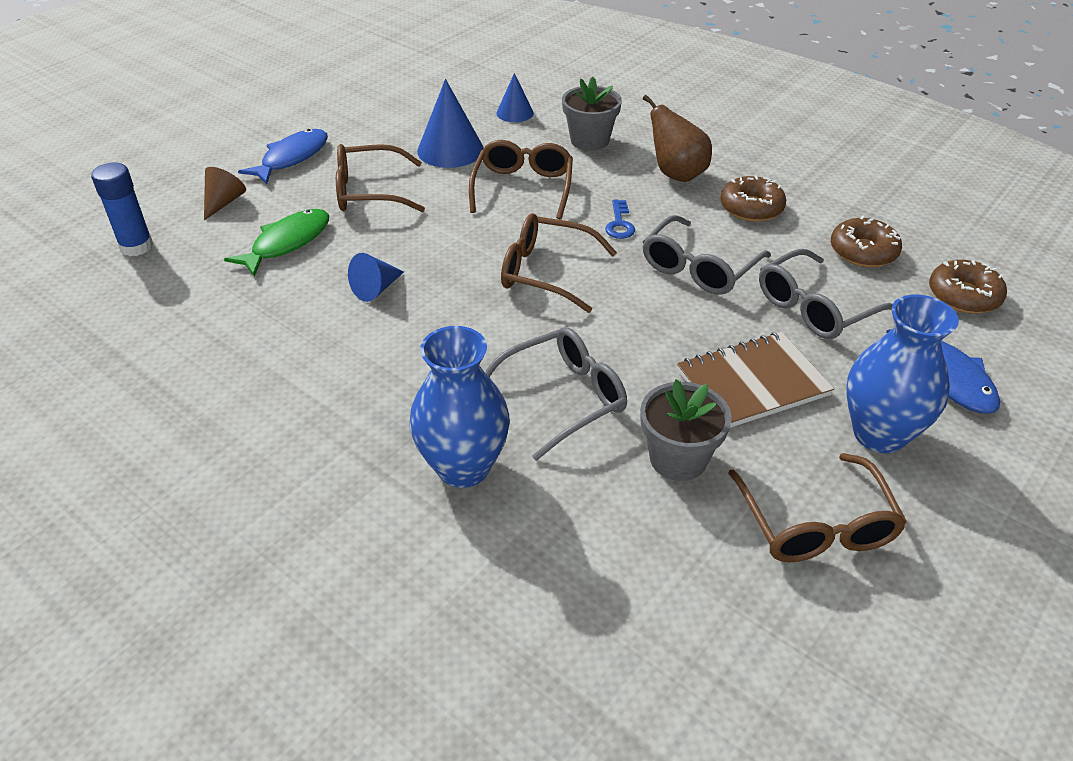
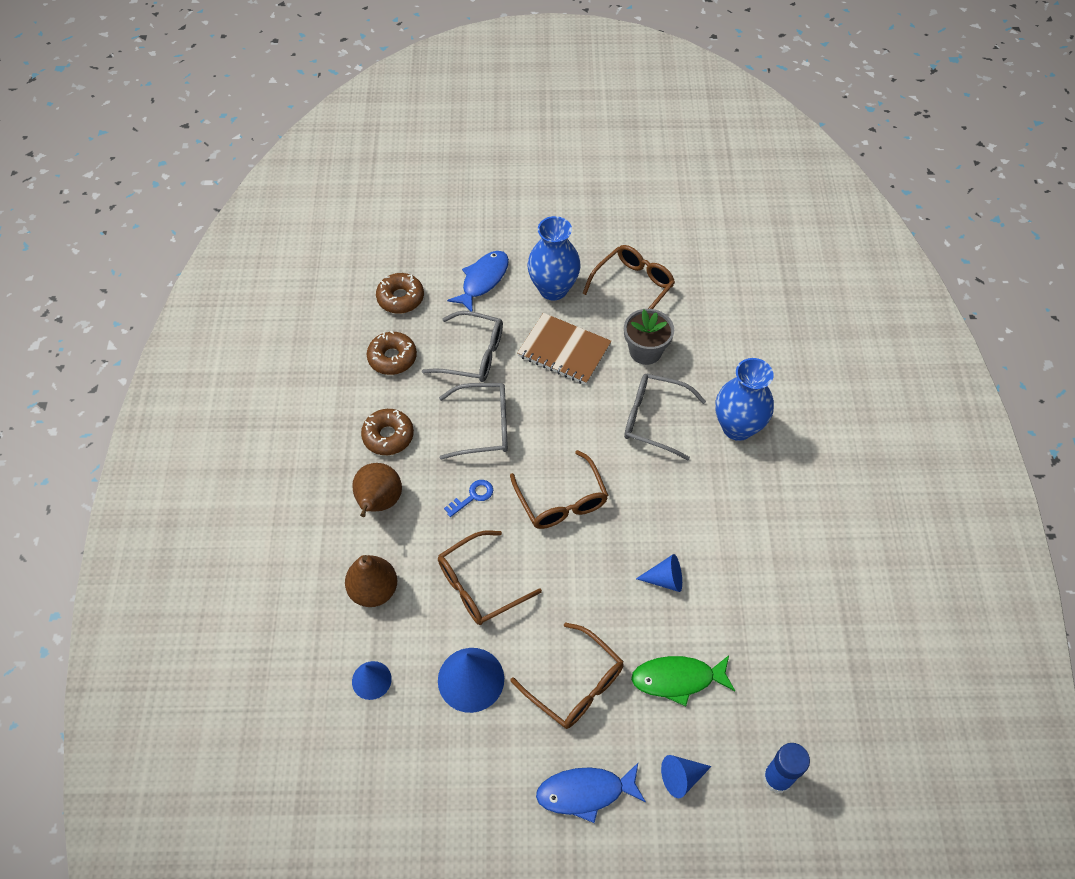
camera: 130 degrees left, 15 degrees up
brown cone [204,167,246,220] -> blue cone [661,755,712,798]
grey flower pot [562,77,622,151] -> brown pear [345,555,397,607]

